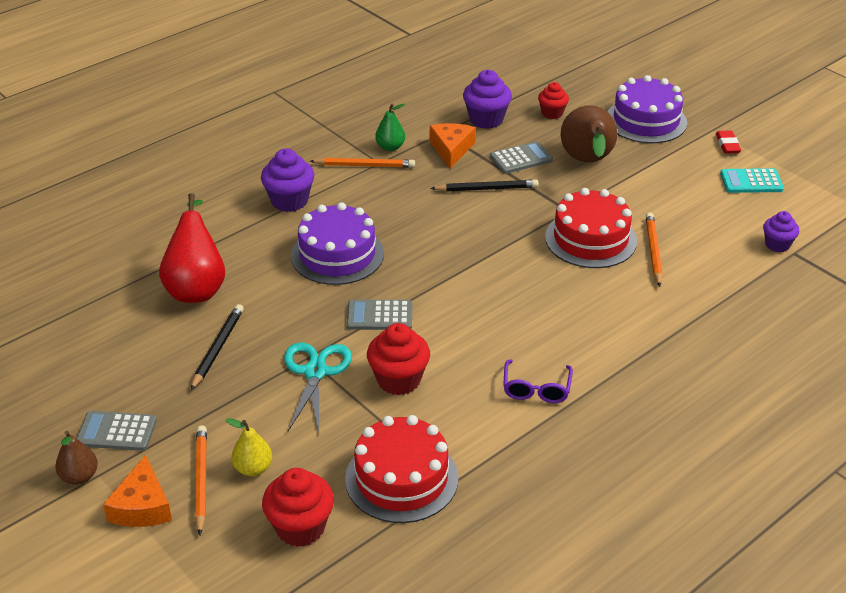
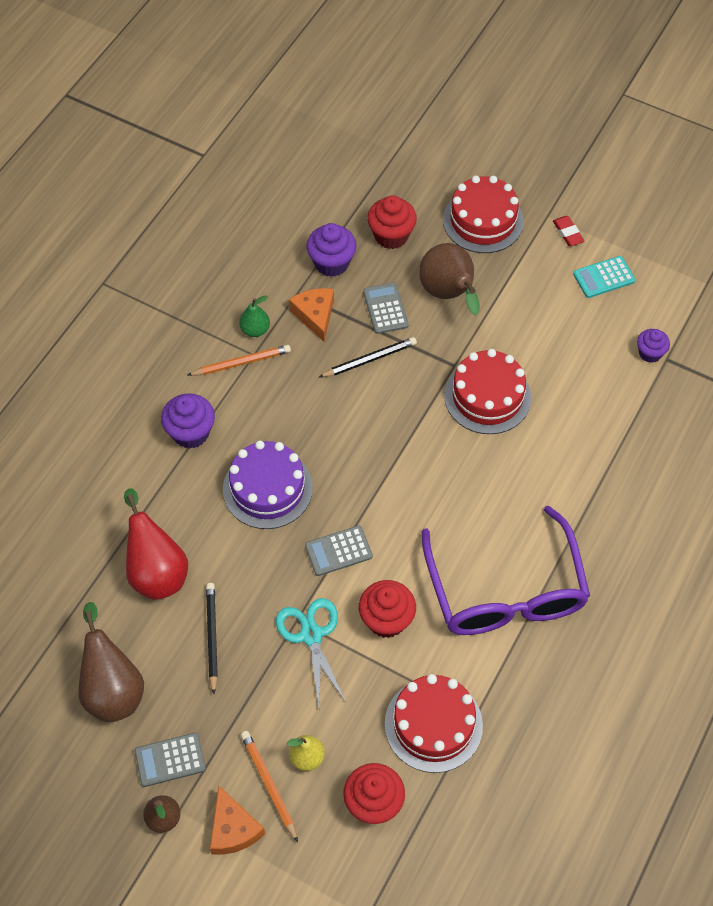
camera: 20 degrees left, 20 degrees up
grey calculator [490,141,553,174] -> grey calculator turned 60 degrees counterclockwise [363,283,409,334]
purple glasses [503,359,573,403] -> purple glasses [422,506,590,635], size x2.50
red cupcake [538,82,569,119] -> red cupcake [367,195,417,249], size x1.57
purple cake [607,75,687,143] -> red cake [443,176,524,253]
orange pencil [645,213,663,287] -> none
none -> brown pear [78,602,144,722]

